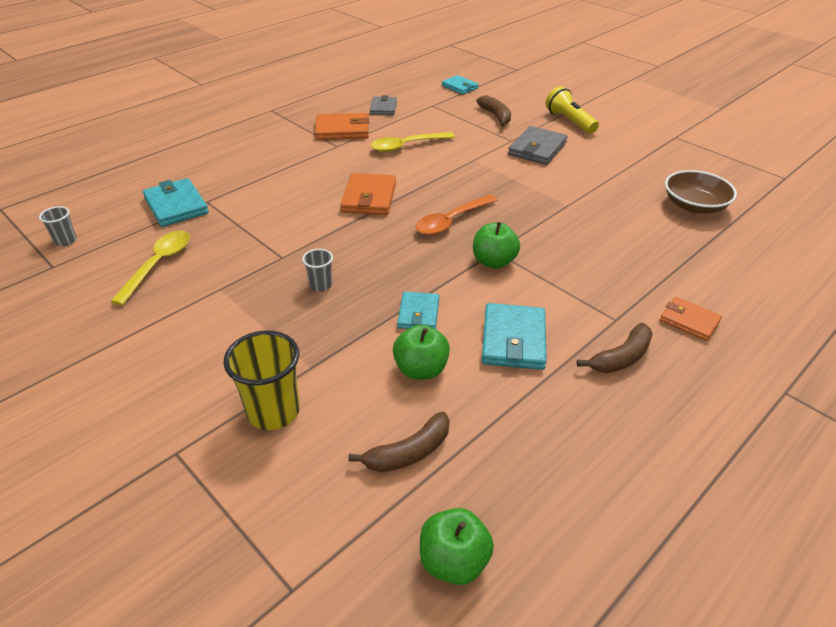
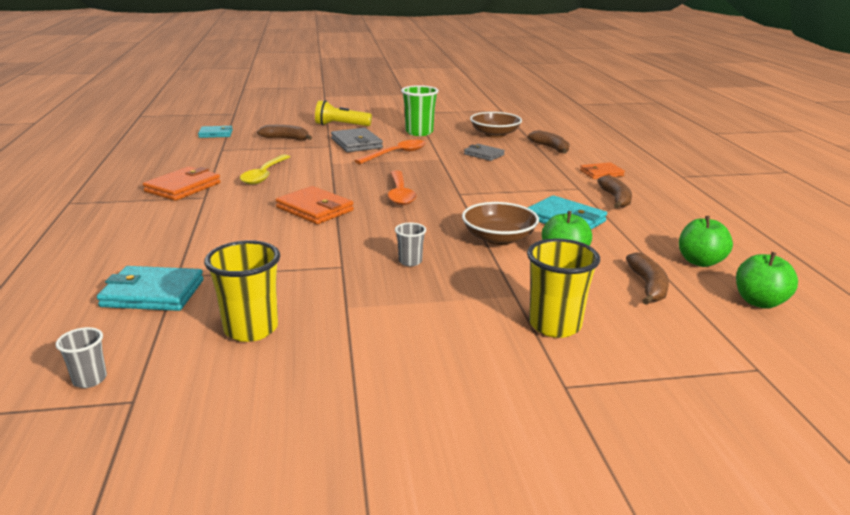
camera: 55 degrees left, 15 degrees down
yellow spoon [110,230,190,305] -> yellow cup [204,240,280,342]
grey wallet [370,95,397,115] -> grey wallet moved to [464,144,505,161]
turquoise wallet [397,292,439,329] -> brown bowl [462,202,539,245]
green apple [473,222,520,269] -> green apple moved to [679,216,733,267]
none -> orange spoon [354,140,426,164]
none -> green cup [401,85,439,136]
none -> brown banana [528,130,569,154]

